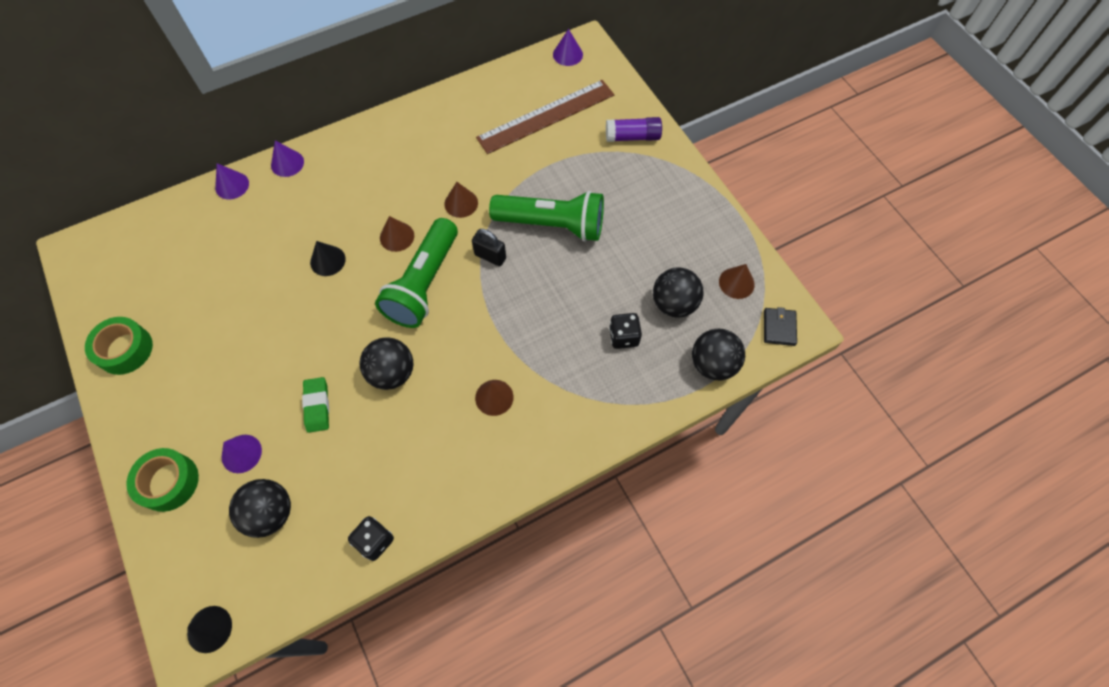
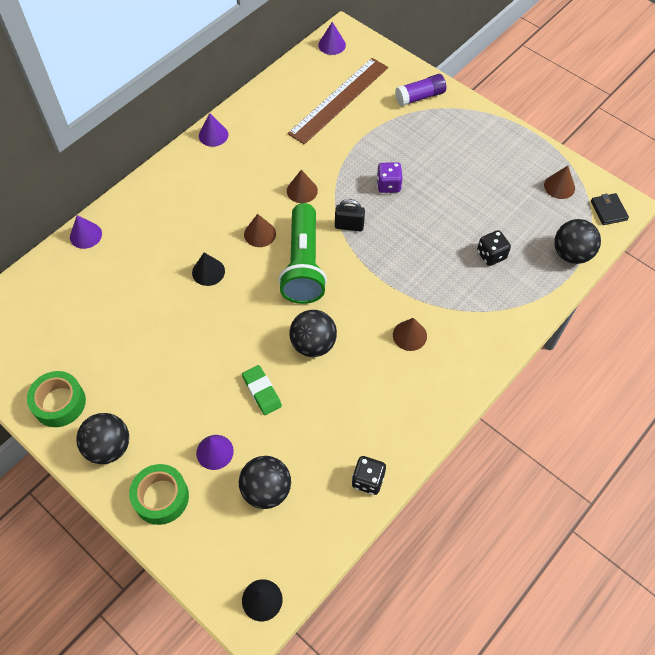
camera: 20 degrees left, 5 degrees down
purple cone [271,141,304,177] -> purple cone moved to [199,113,228,147]
green flashlight [489,191,604,242] -> purple dice [377,162,403,193]
black ball [653,267,703,317] -> black ball moved to [76,413,129,464]

